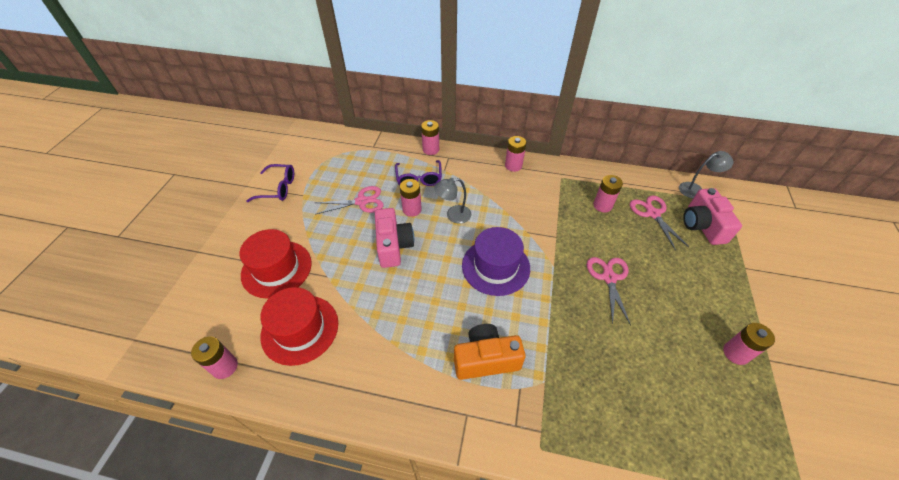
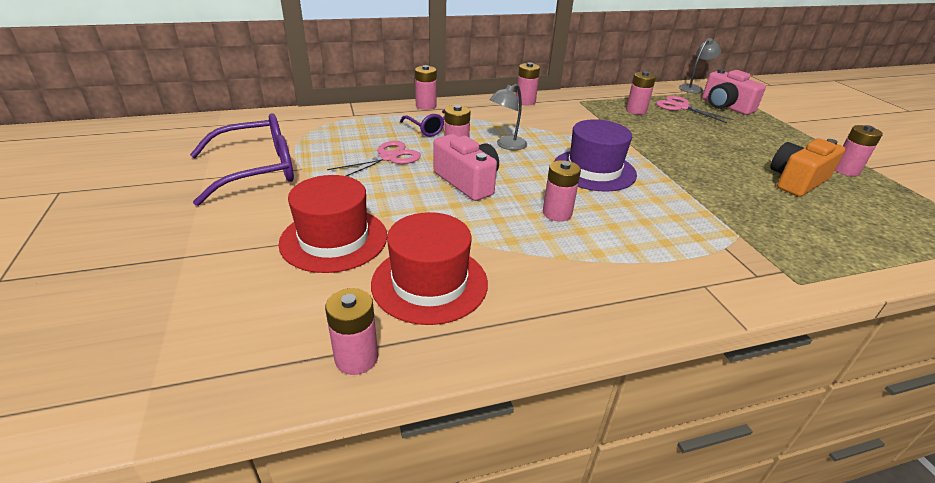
camera: 30 degrees left, 15 degrees down
purple glasses [246,164,294,202] -> purple glasses [190,113,294,206], size x1.61
orange camera [454,324,526,380] -> orange camera moved to [770,138,845,197]
pink scissors [587,257,631,325] -> none
none -> pink battery [543,160,581,222]

